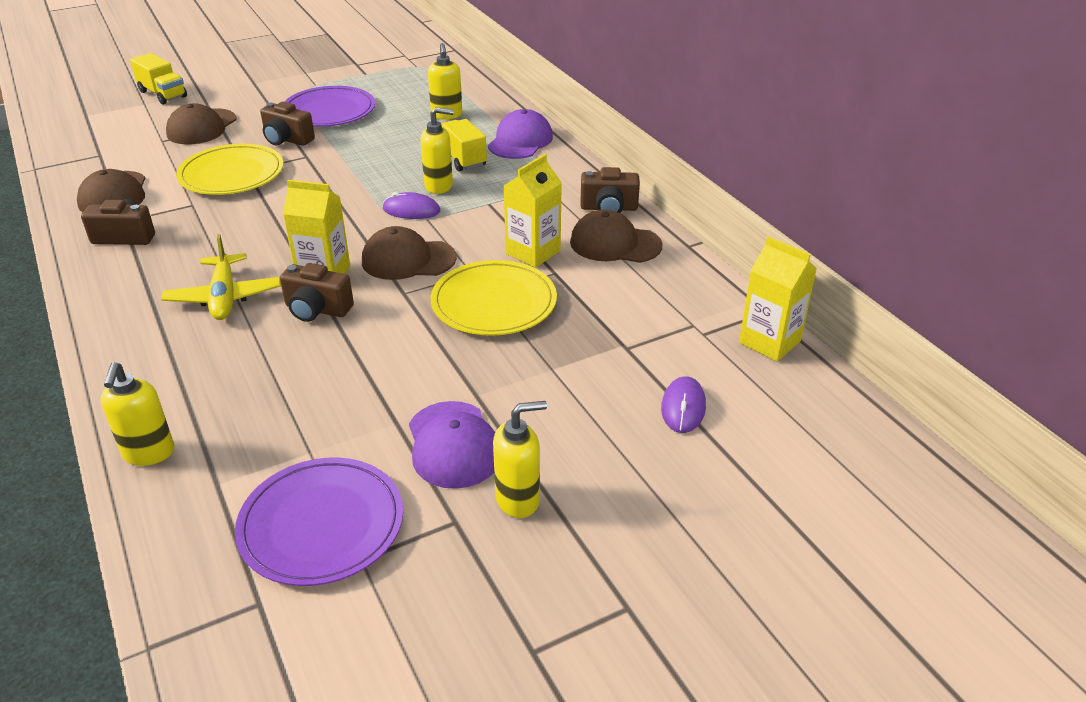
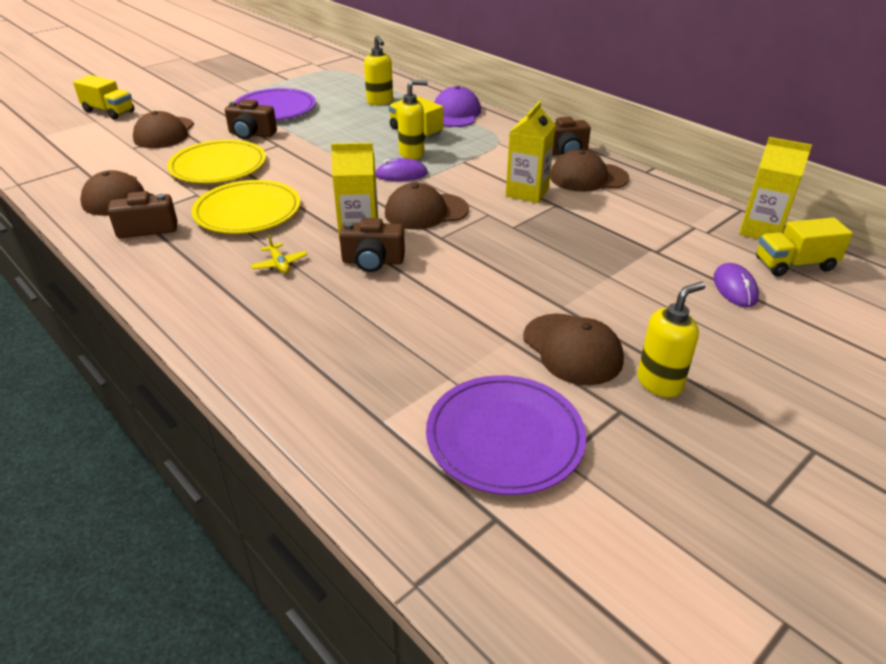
camera: 15 degrees left, 0 degrees up
yellow soap dispenser [100,362,174,466] -> none
yellow plane [161,234,281,320] -> yellow plane [250,235,307,273], size x0.52
purple cap [409,401,495,489] -> brown cap [523,314,624,385]
yellow plate [431,260,557,336] -> yellow plate moved to [191,180,301,234]
none -> yellow truck [756,217,853,277]

